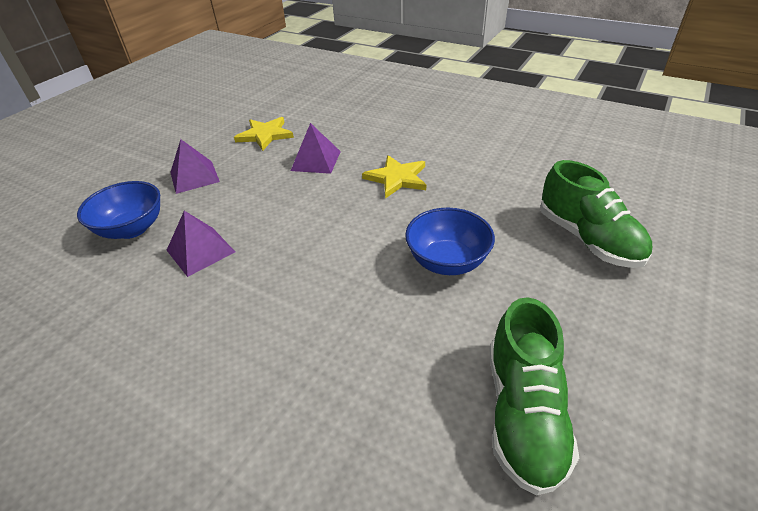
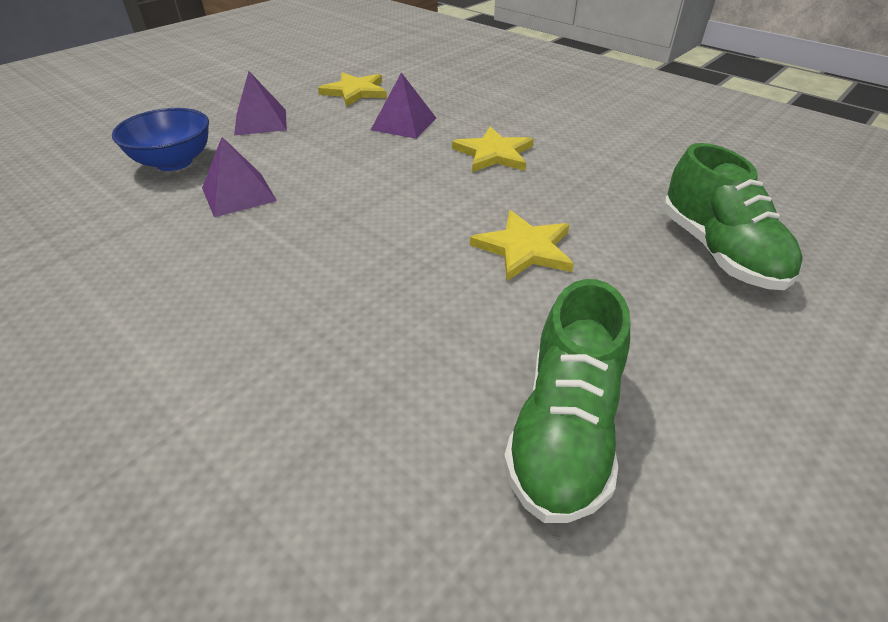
camera: 10 degrees right, 0 degrees up
blue bowl [405,208,495,275] -> yellow star [470,210,574,281]

